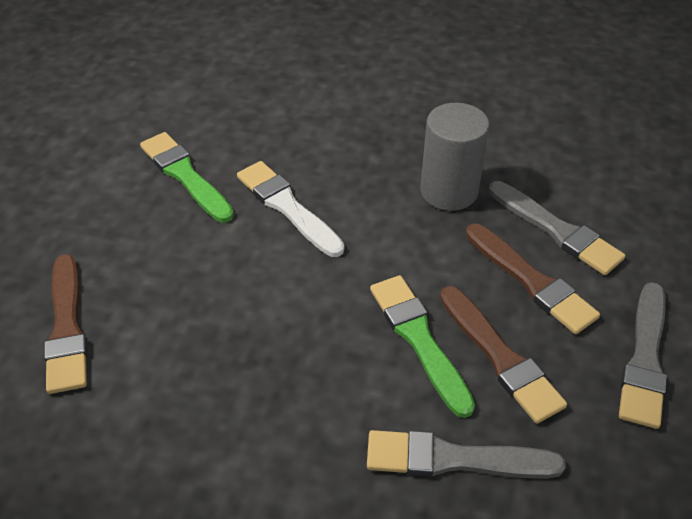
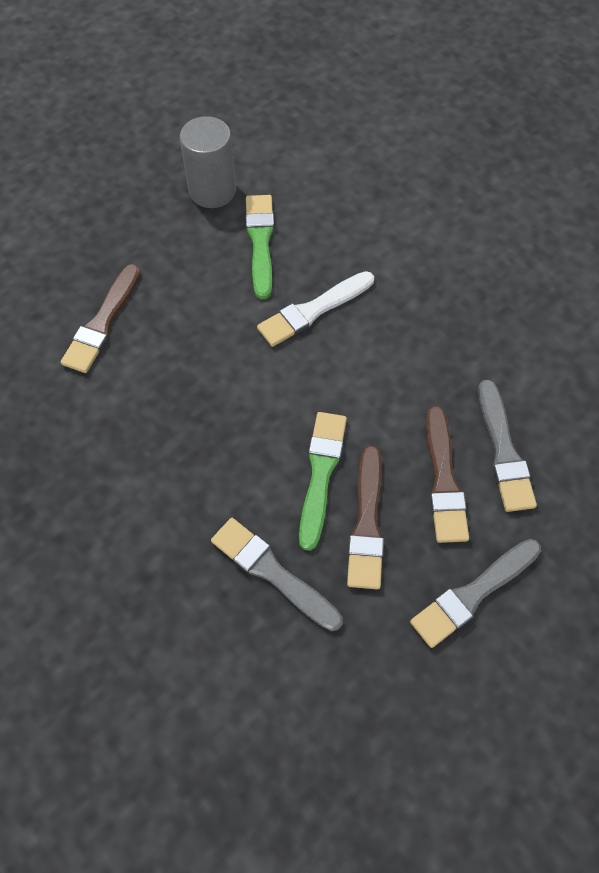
camera: 35 degrees right, 15 degrees up
white brush [237,161,344,257] -> white brush turned 120 degrees counterclockwise [257,271,374,347]
grey cylinder [420,103,490,211] -> grey cylinder moved to [180,116,236,208]

